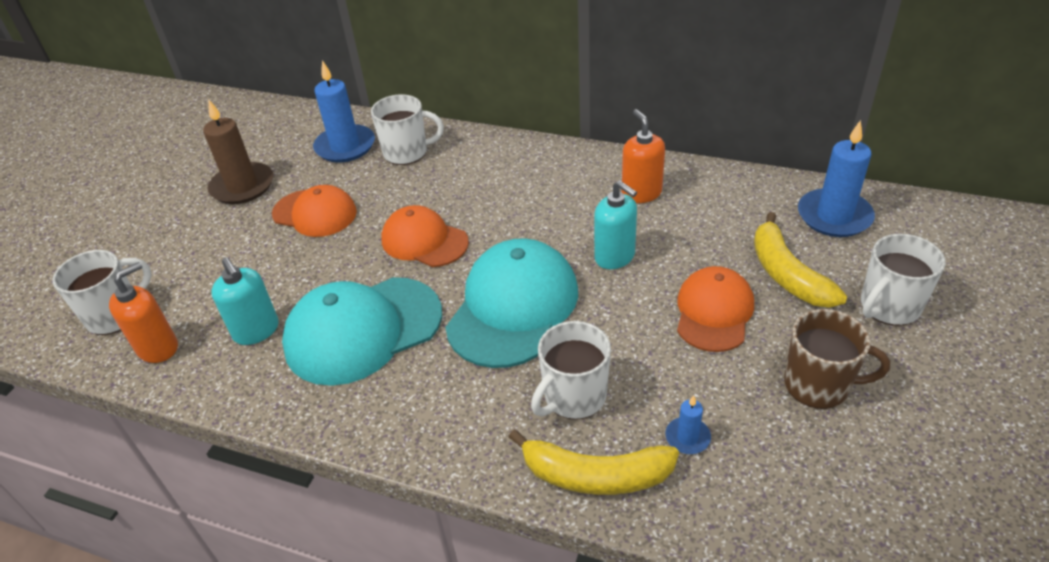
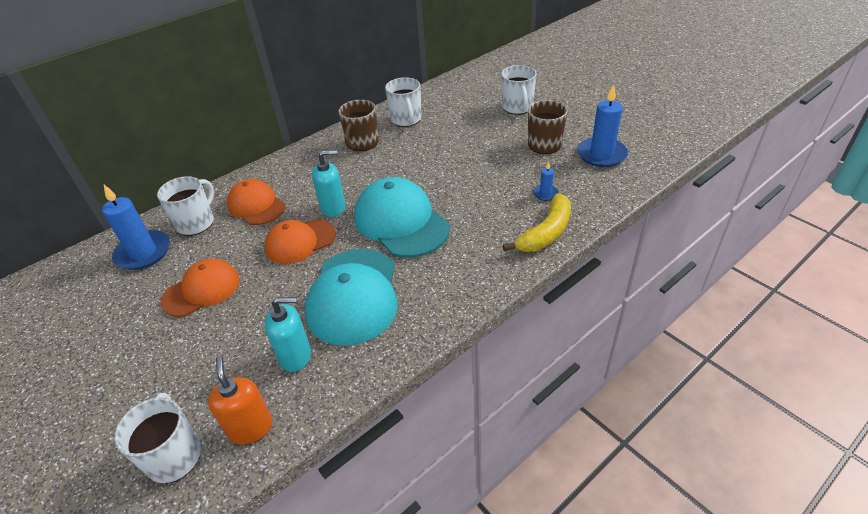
camera: 60 degrees left, 0 degrees up
brown candle [203,100,273,204] -> none
white mug [531,321,611,420] -> white mug moved to [385,77,421,127]
turquoise soap dispenser [594,181,637,269] -> turquoise soap dispenser moved to [312,150,346,217]
orange soap dispenser [622,109,665,203] -> brown mug [338,100,379,151]
orange cap [677,266,754,352] -> orange cap moved to [227,179,285,225]
yellow banana [754,212,847,308] -> none
blue candle [798,120,875,237] -> blue candle moved to [577,85,628,167]

